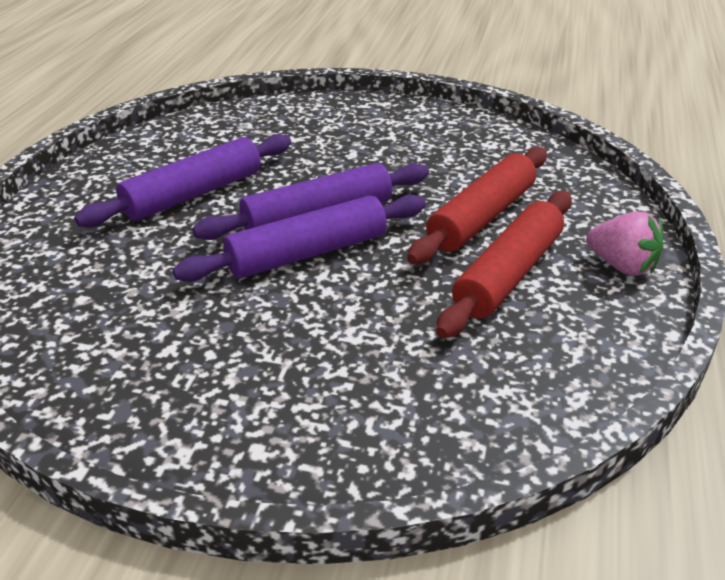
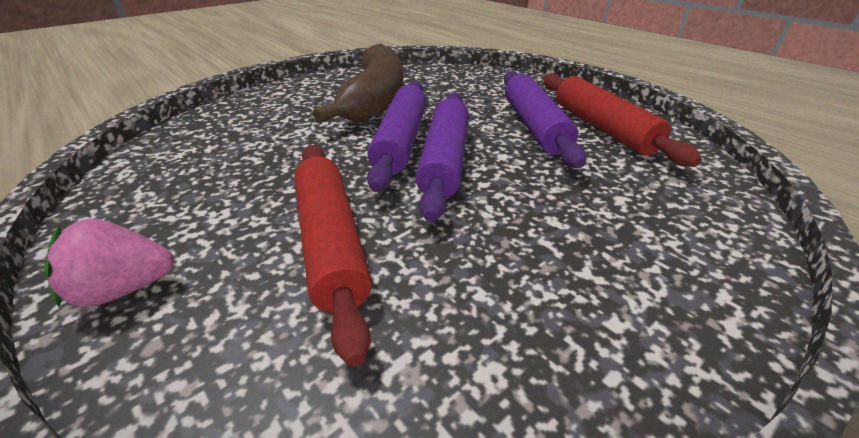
camera: 125 degrees right, 0 degrees up
red rolling pin [436,191,572,338] -> red rolling pin moved to [543,74,702,167]
none -> brown banana [313,43,403,123]

